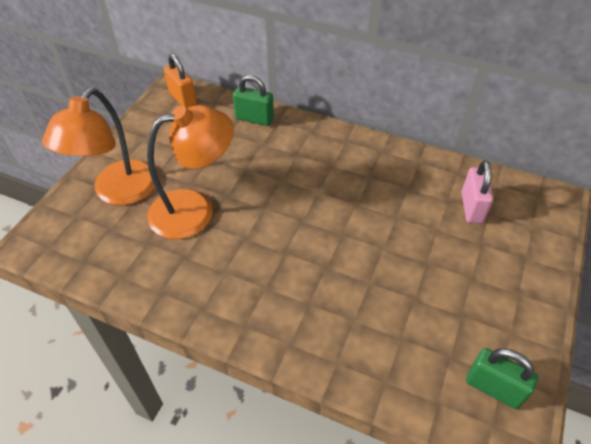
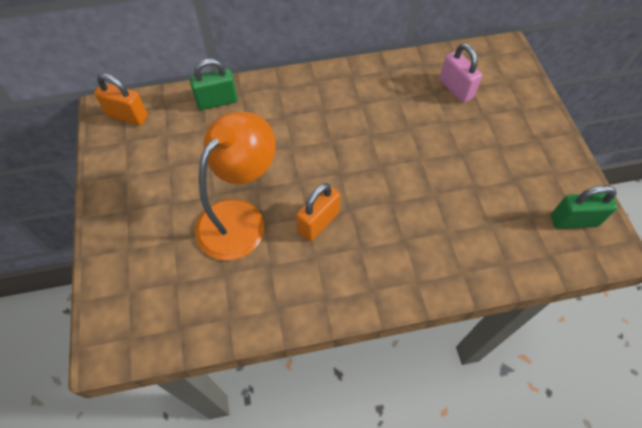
camera: 35 degrees left, 10 degrees up
orange lamp [42,88,157,205] -> none
none -> orange padlock [296,183,340,241]

